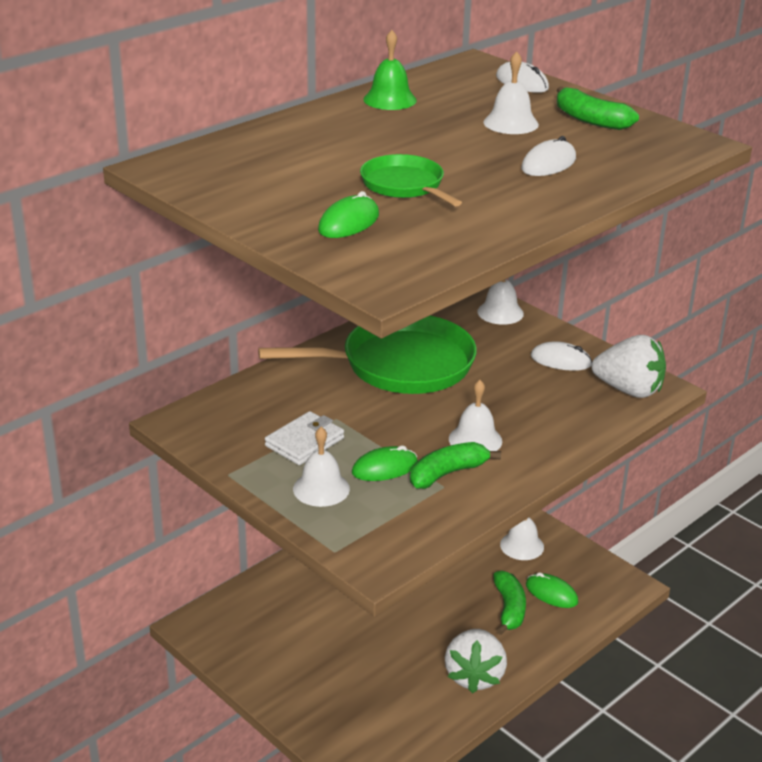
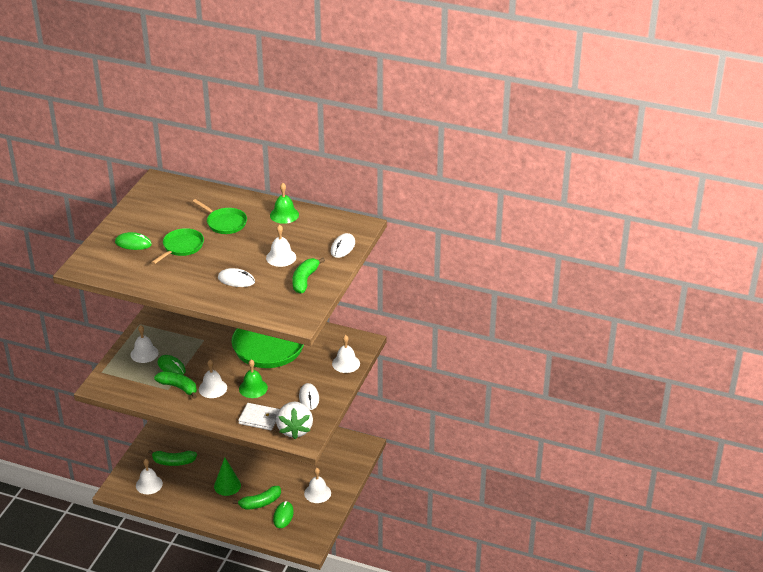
camera: 65 degrees right, 5 degrees up
white wallet [265,411,344,465] -> white wallet moved to [238,403,280,430]
white strawberry [445,629,507,694] -> none
none -> white bell [136,459,163,494]
none -> green banana [148,450,197,466]
none -> green pan [192,199,247,234]
none -> green cone [214,457,241,496]
none -> green bell [239,359,268,398]

